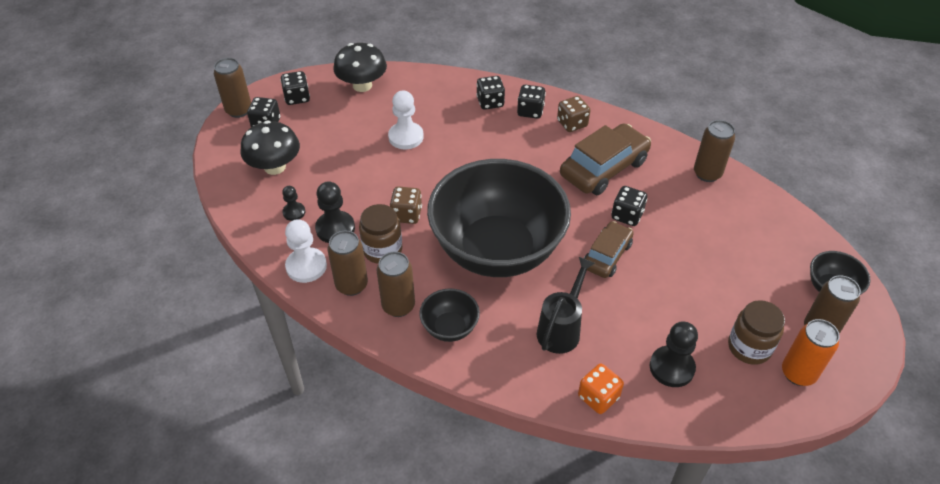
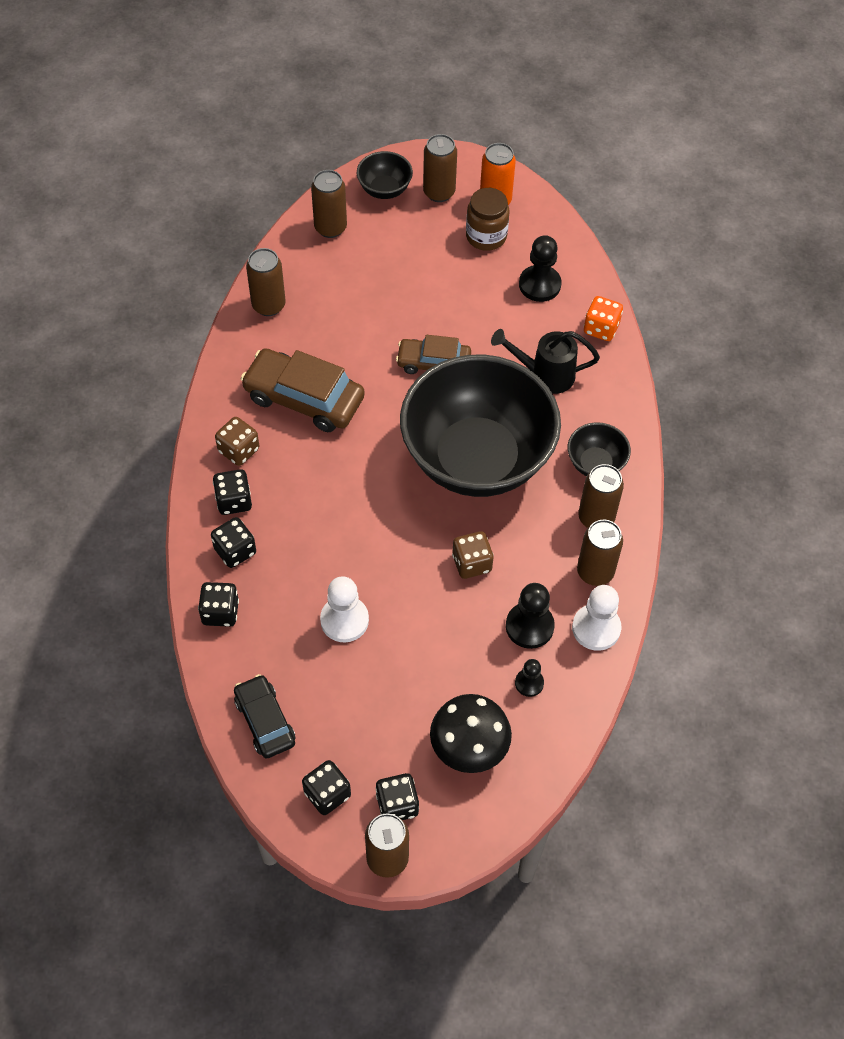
camera: 115 degrees left, 10 degrees up
black mushroom [333,43,387,92] -> black car [234,674,295,759]
brown jar [359,204,402,264] -> none
black dice [611,186,647,226] -> black dice moved to [198,582,239,627]
none -> brown can [311,170,347,238]

